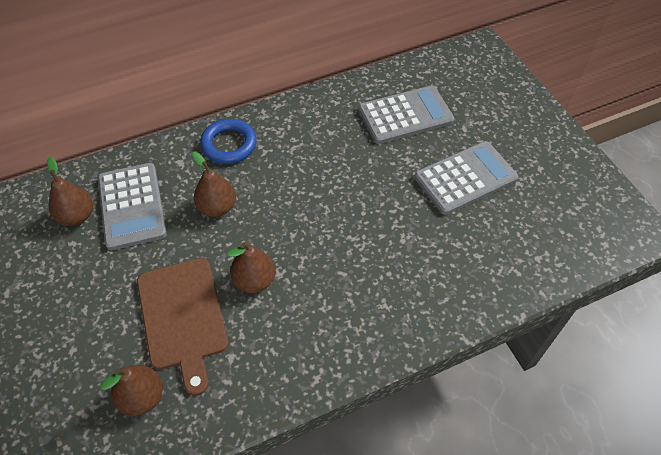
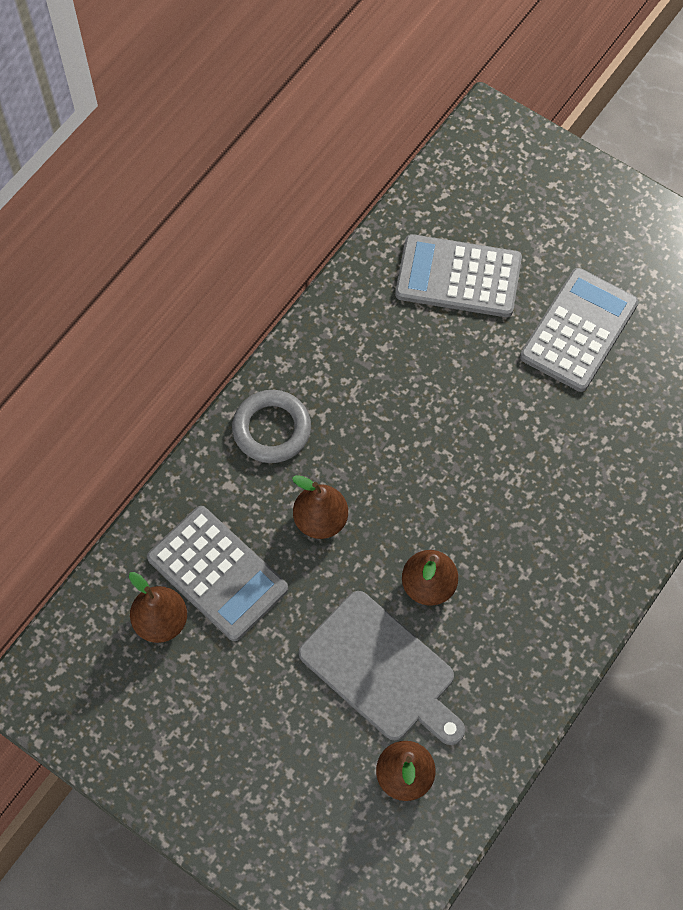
camera: 30 degrees left, 10 degrees up
brown cutting board [137,258,228,396] -> grey cutting board [299,591,465,745]
blue ring [200,119,257,164] -> grey ring [232,390,311,463]
grey calculator [358,85,454,144] -> grey calculator turned 120 degrees counterclockwise [395,234,522,317]

